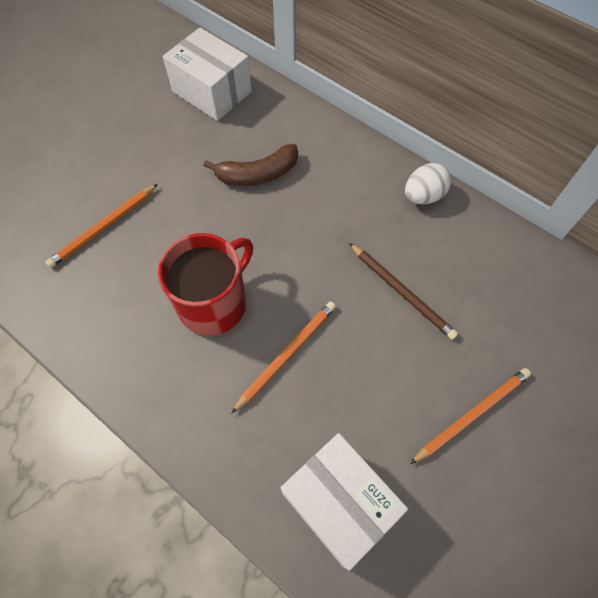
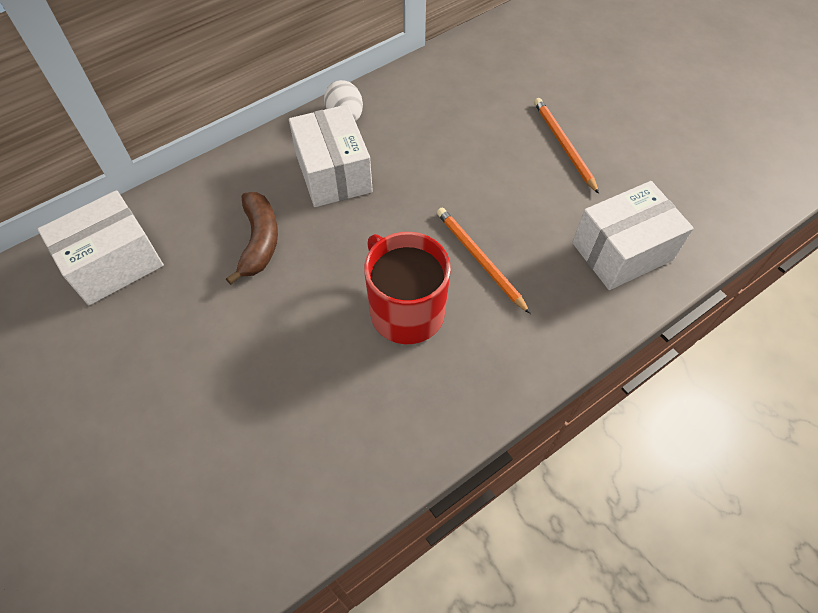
camera: 75 degrees left, 5 degrees down
orange pencil [45,184,158,268] -> none
brown pencil [349,243,458,340] -> none
none -> white box [289,104,373,207]

